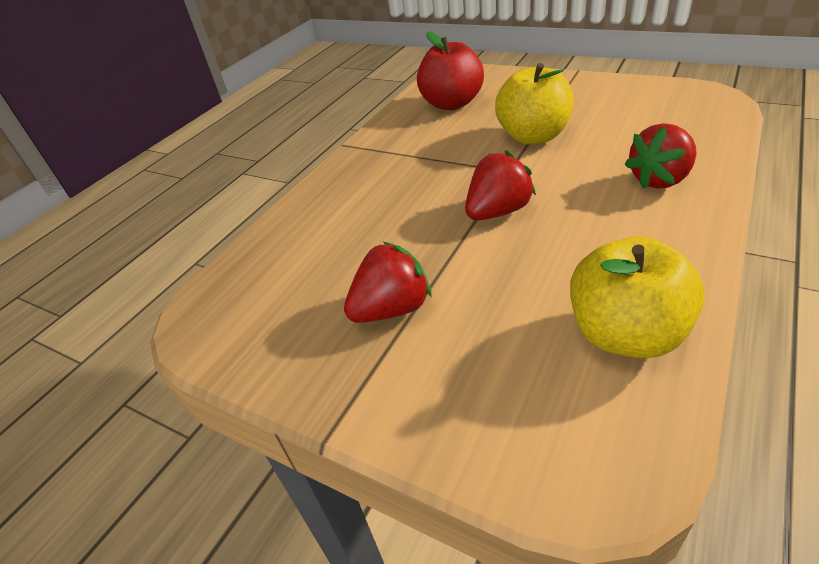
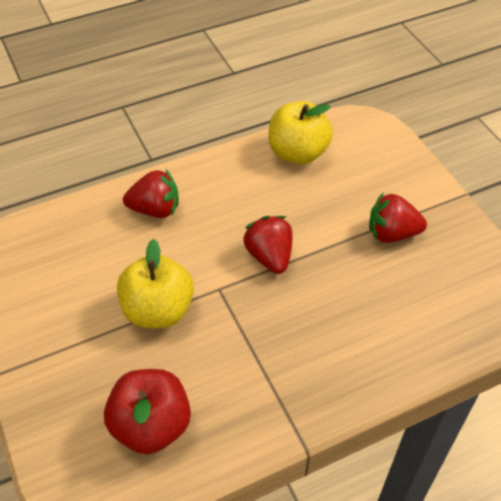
camera: 150 degrees left, 10 degrees up
red strawberry [465,150,536,220] -> red strawberry turned 75 degrees clockwise [243,216,293,274]

